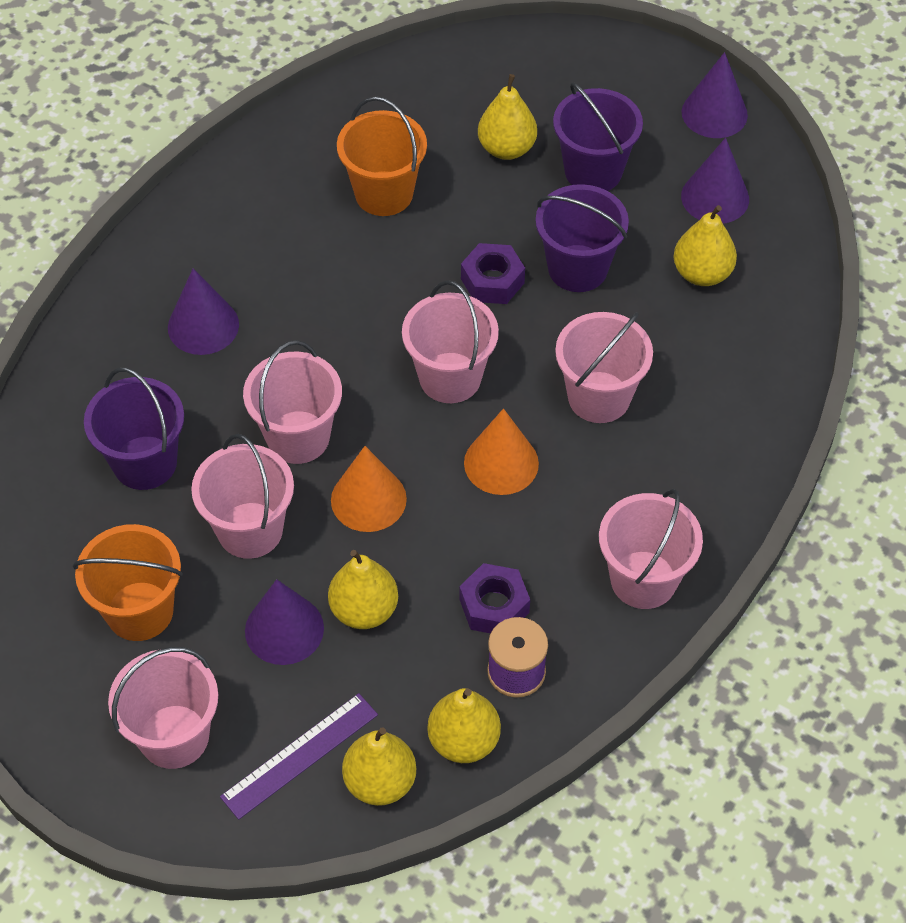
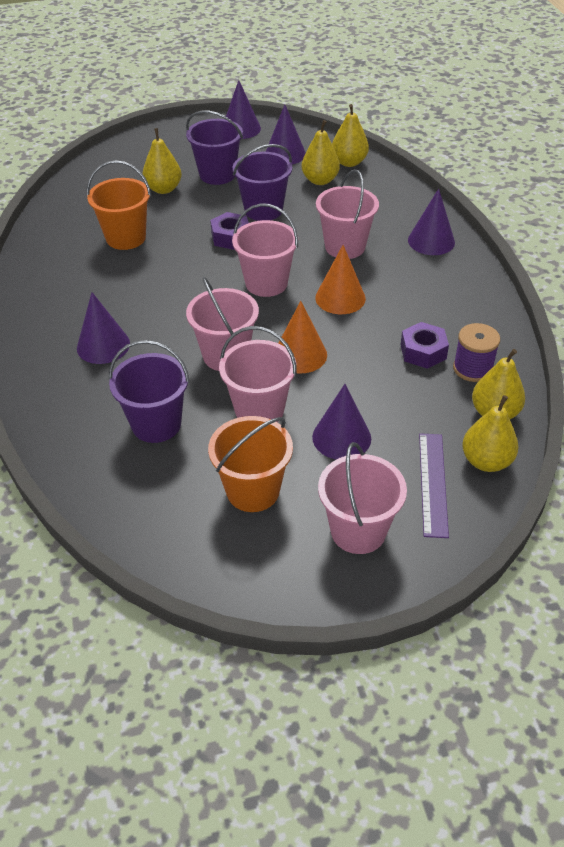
camera: 45 degrees left, 10 degrees down
yellow pear [328,550,398,629] -> yellow pear moved to [332,104,369,167]
pink bucket [599,489,703,609] -> none
none -> purple cone [408,189,455,255]

